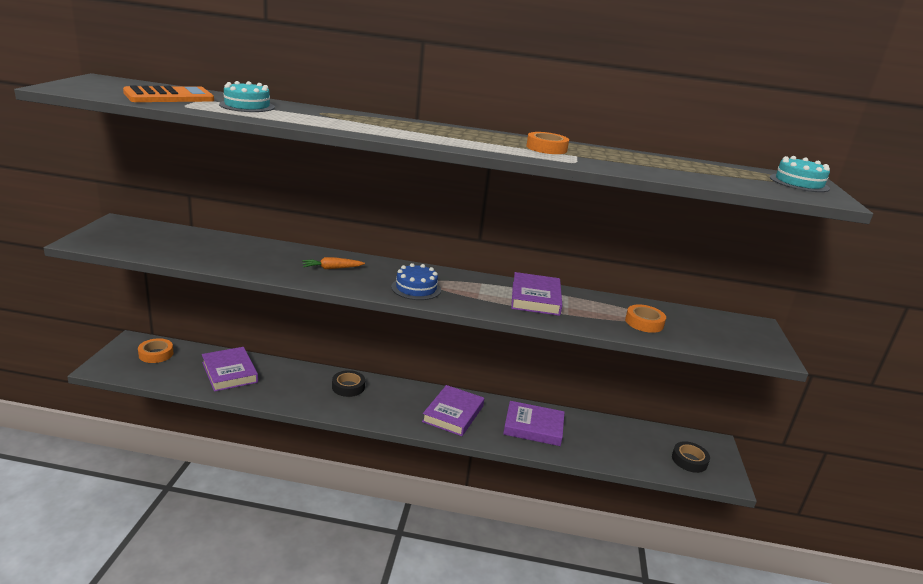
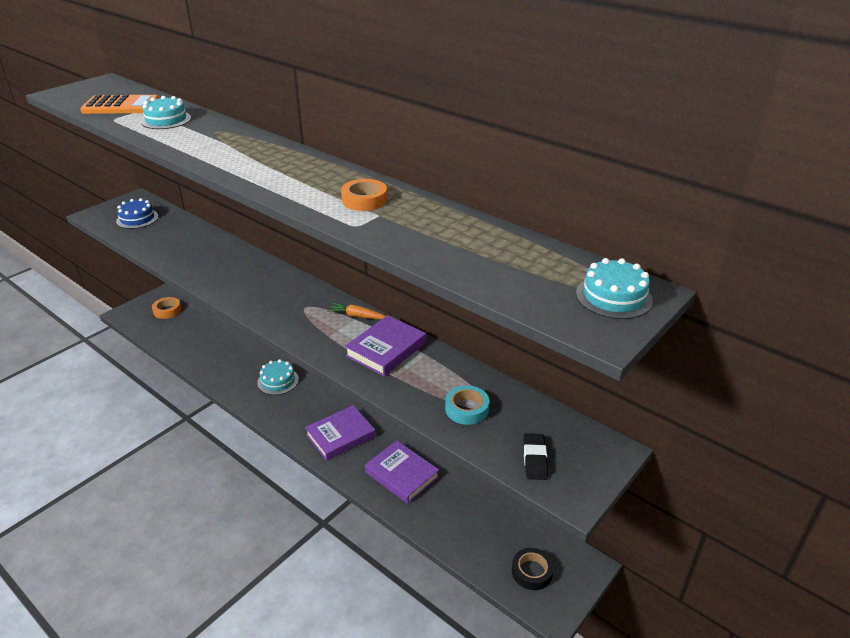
camera: 35 degrees right, 10 degrees up
purple book [202,347,258,392] -> none
orange carrot [302,257,365,269] -> orange carrot moved to [327,302,386,320]
black tape [332,370,365,397] -> turquoise cake [257,359,299,395]
blue cake [391,263,441,300] -> blue cake moved to [116,198,158,229]
orange tape [625,304,666,333] -> turquoise tape [445,385,489,425]
none -> black eraser [523,433,548,480]

